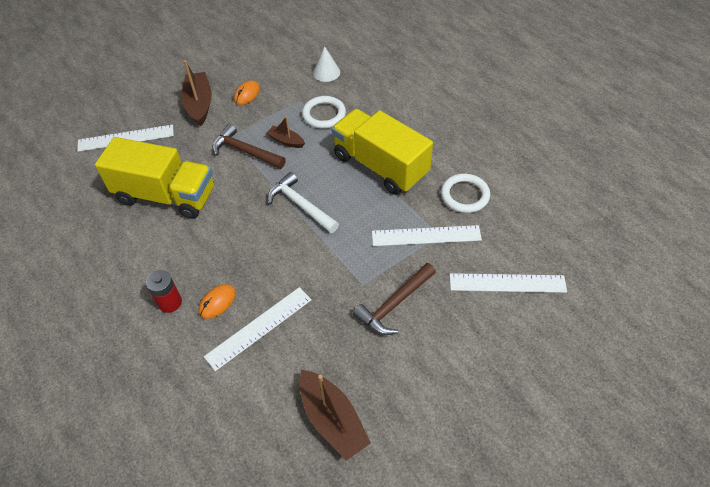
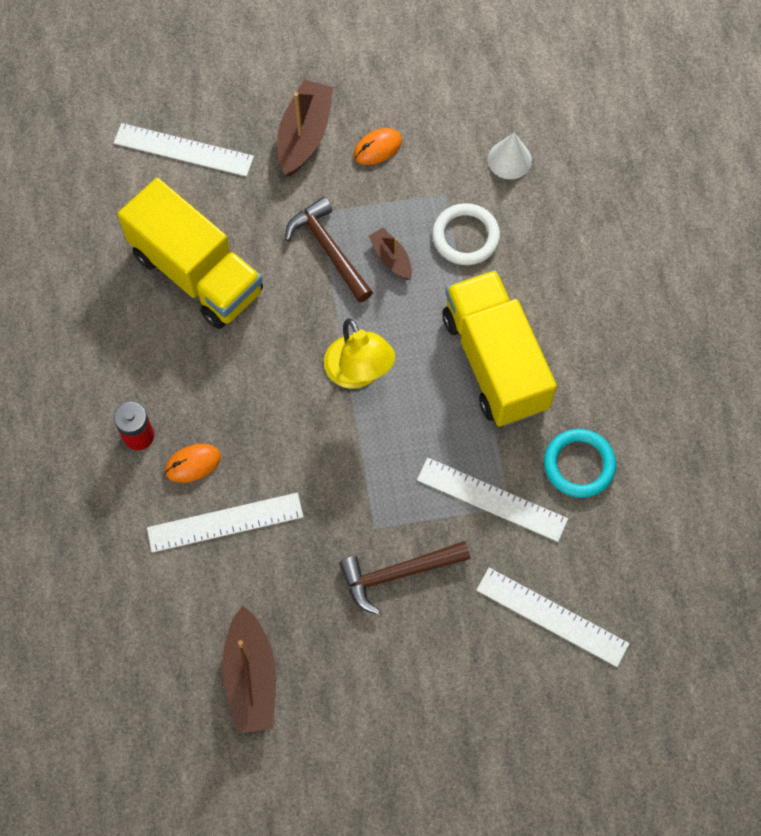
camera: 25 degrees right, 15 degrees up
white hammer [268,172,339,233] -> yellow lamp [324,318,395,389]
white ring [441,174,490,213] -> turquoise ring [544,429,616,498]

